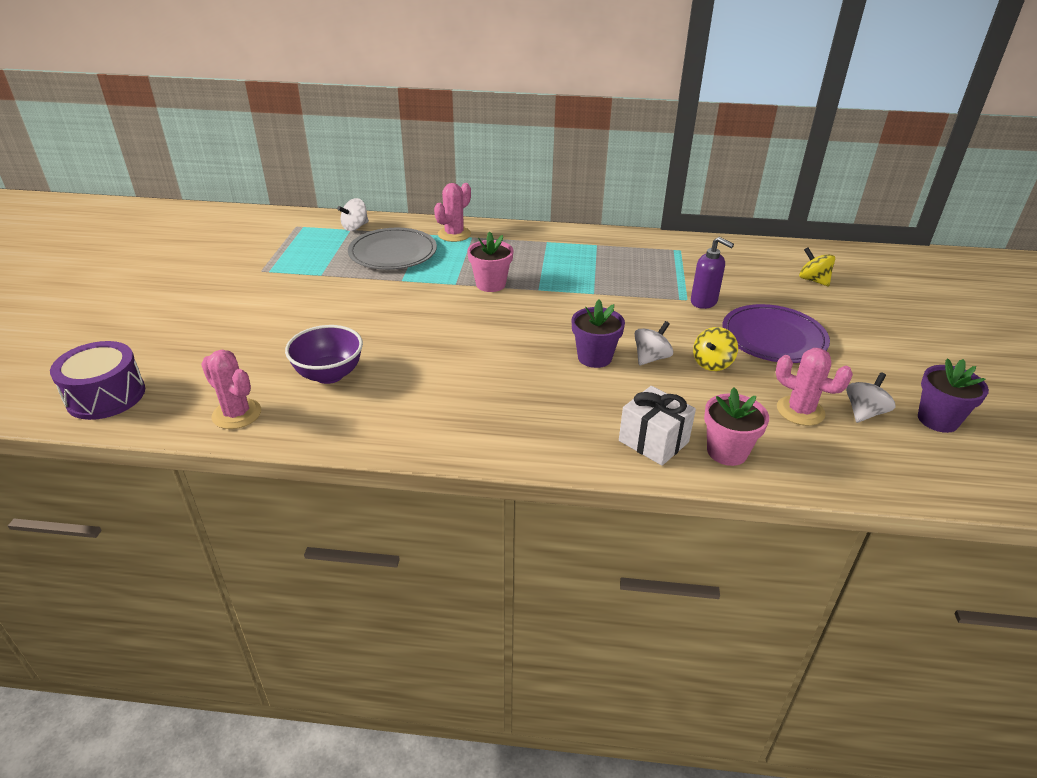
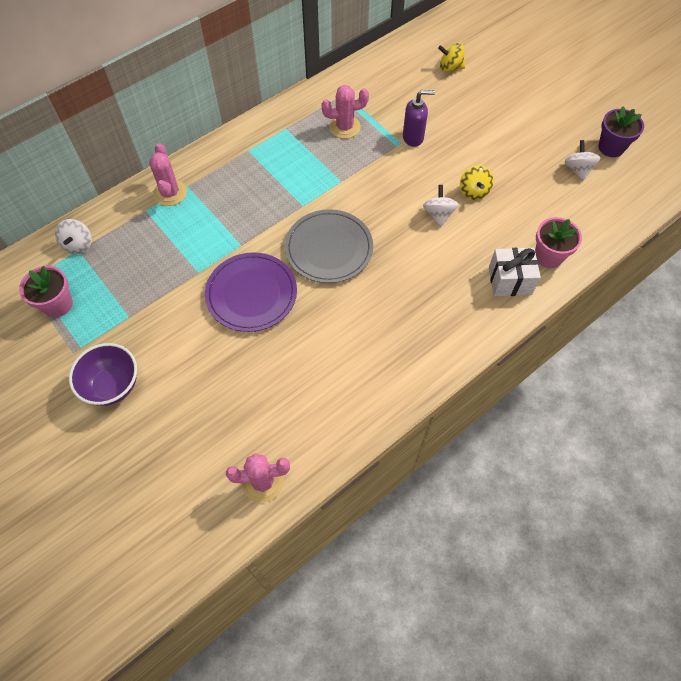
camera: 45 degrees left, 25 degrees up
purple drum [50,341,145,420] -> none
purple bowl [285,325,363,384] -> purple bowl moved to [69,343,137,406]
grey plate [348,228,437,270] -> grey plate moved to [285,209,373,283]
pink flower pot [467,232,514,292] -> pink flower pot moved to [19,266,73,317]
purple flower pot [572,300,625,368] -> none
purple plate [722,304,830,363] -> purple plate moved to [205,252,297,332]
pink cactus [776,348,853,426] -> pink cactus moved to [321,85,369,139]

